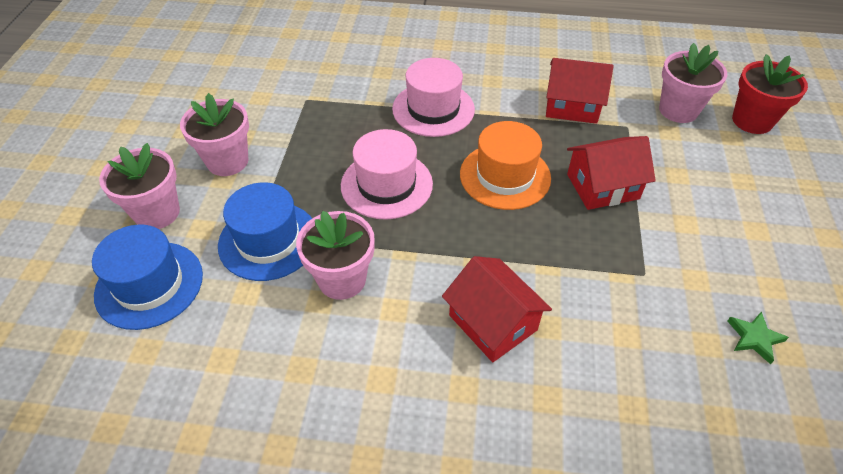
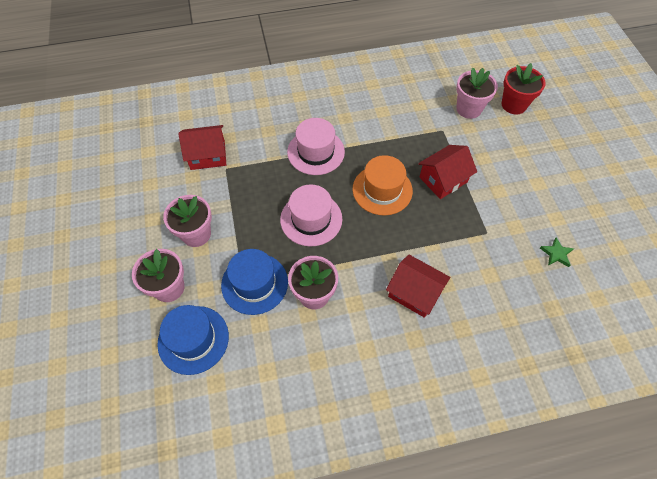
camera: 20 degrees left, 10 degrees up
red house [546,58,613,124] -> red house moved to [178,125,226,170]

